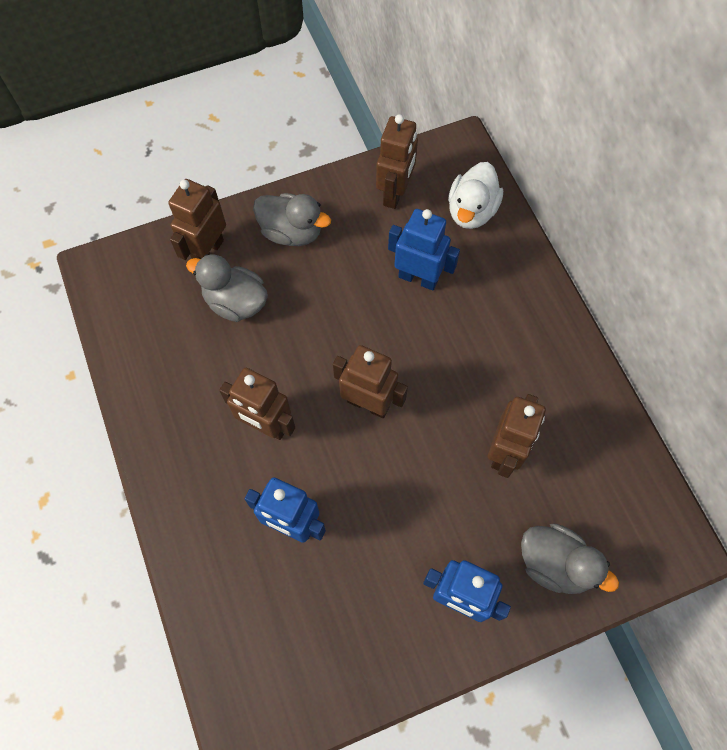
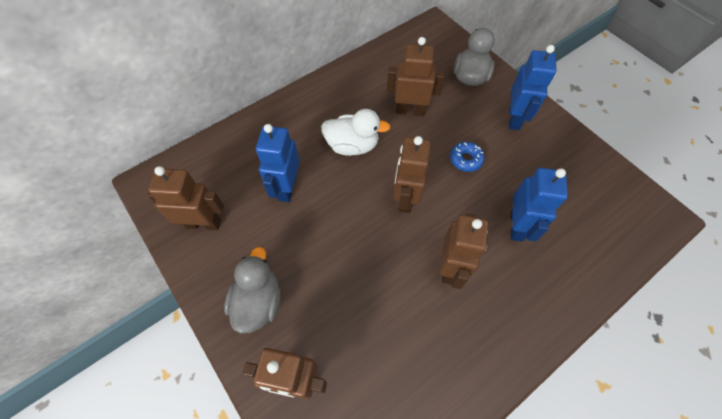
camera: 105 degrees left, 5 degrees down
grey duck [186,254,268,322] -> none
white duck [448,162,503,229] -> white duck moved to [321,109,390,156]
none -> blue donut [450,142,485,172]

